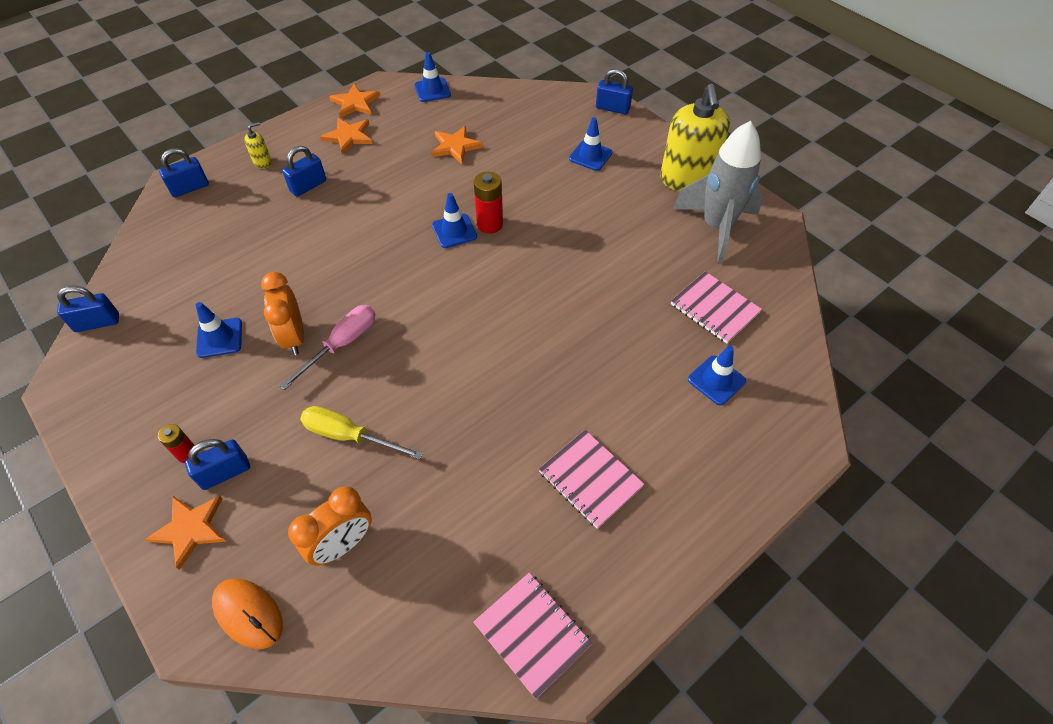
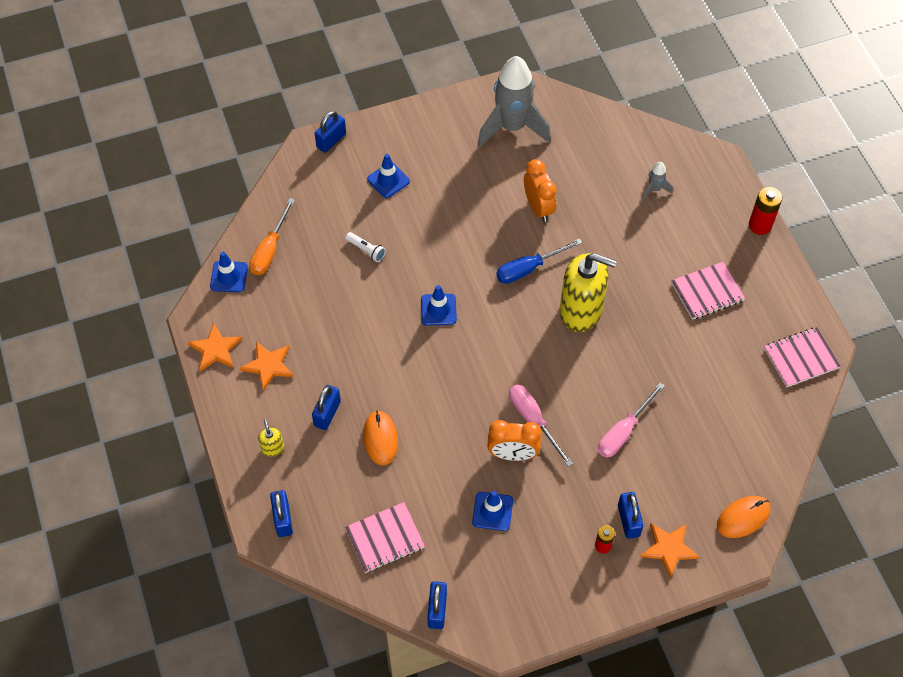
camera: 70 degrees left, 5 degrees up
blue padlock [282,146,326,197] -> blue padlock turned 45 degrees clockwise [312,385,341,430]
orange clock [288,486,372,566] -> orange clock moved to [524,159,557,222]
yellow screwdriver [300,406,423,459] -> pink screwdriver [598,382,665,458]
orange star [431,126,483,164] -> none
red battery [473,172,503,234] -> red battery moved to [749,187,782,235]
yellow soap dispenser [660,84,730,192] -> yellow soap dispenser moved to [560,253,617,332]
pink notebook [671,271,762,344] -> pink notebook moved to [345,502,425,573]
blue traffic cone [688,346,746,405] -> grey rocket [643,162,673,200]
none -> orange screwdriver [249,198,295,275]
none -> white flashlight [346,232,386,262]
none -> orange mouse [363,411,398,466]
none -> blue screwdriver [496,238,583,284]

